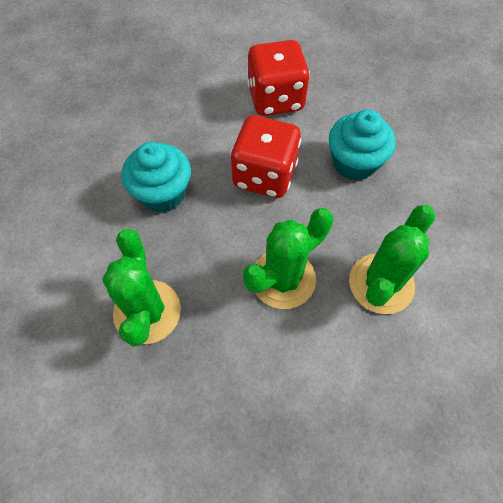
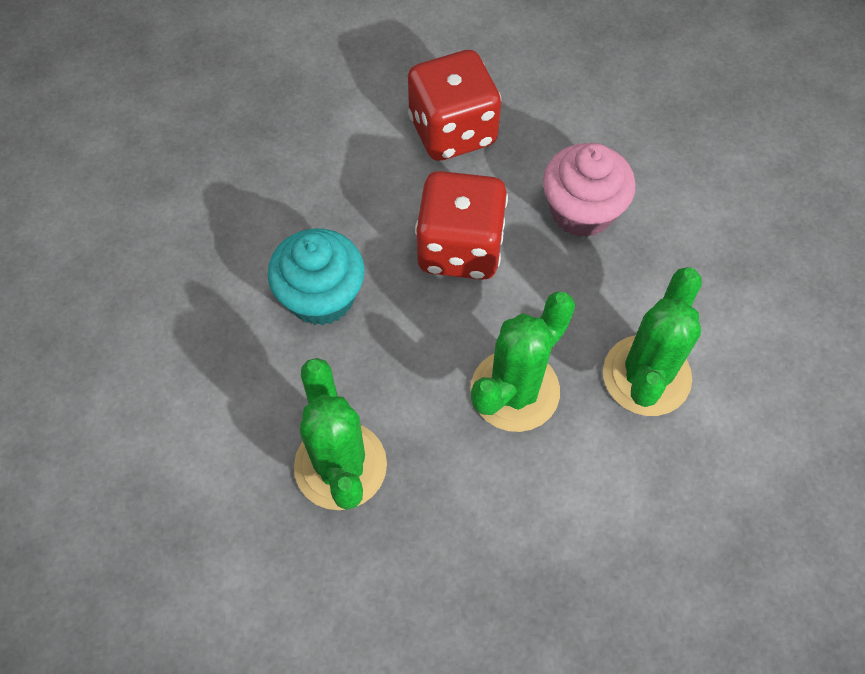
camera: 10 degrees left, 0 degrees up
turquoise cupcake [329,110,396,181] -> pink cupcake [543,143,636,237]

